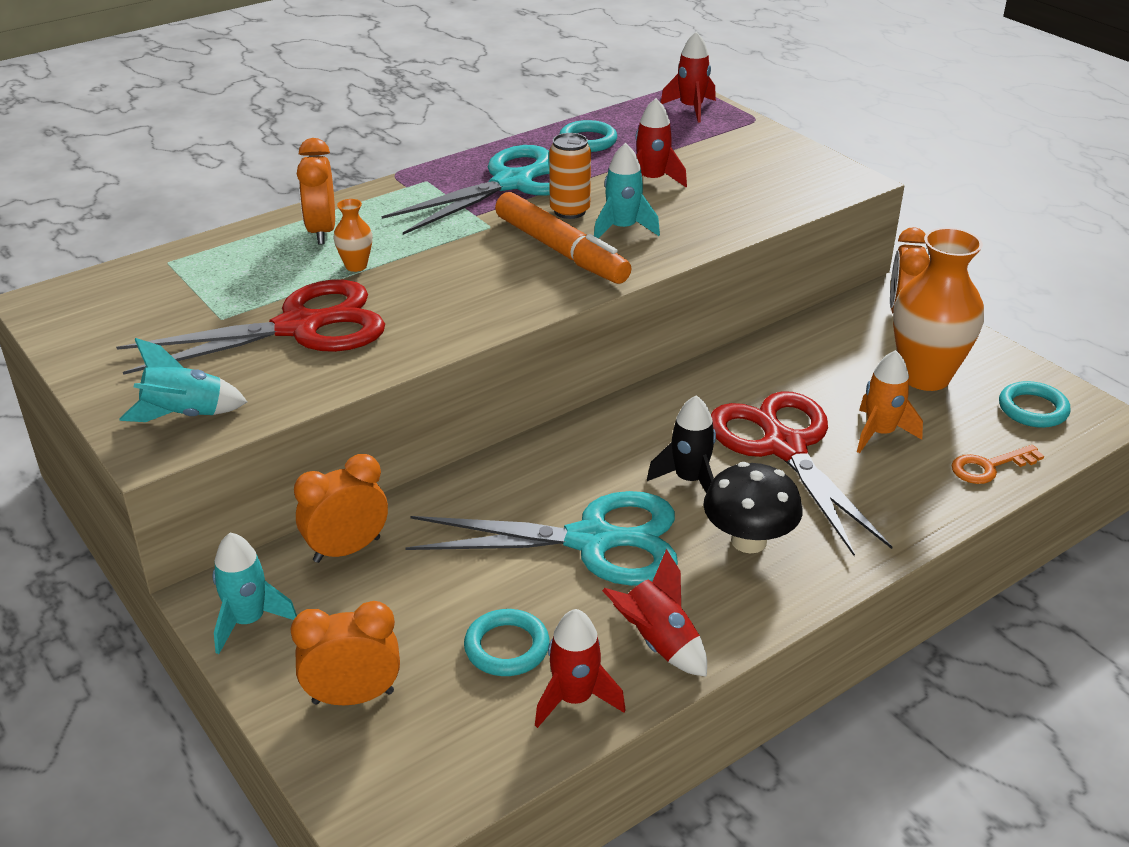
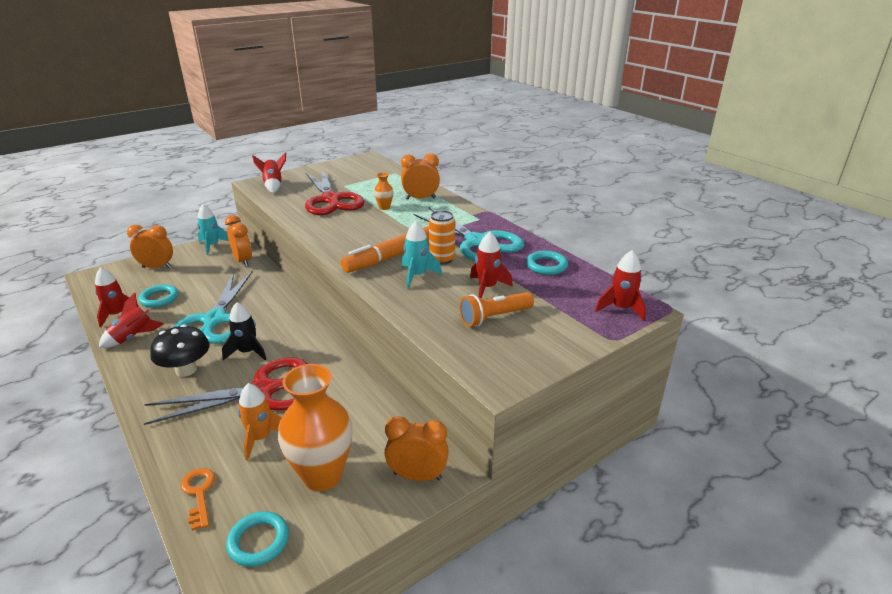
camera: 90 degrees right, 5 degrees down
turquoise rocket [119,338,247,422] -> red rocket [252,153,286,193]
orange clock [290,601,400,705] -> orange clock turned 75 degrees counterclockwise [127,224,173,269]
none -> orange flashlight [460,292,534,327]

